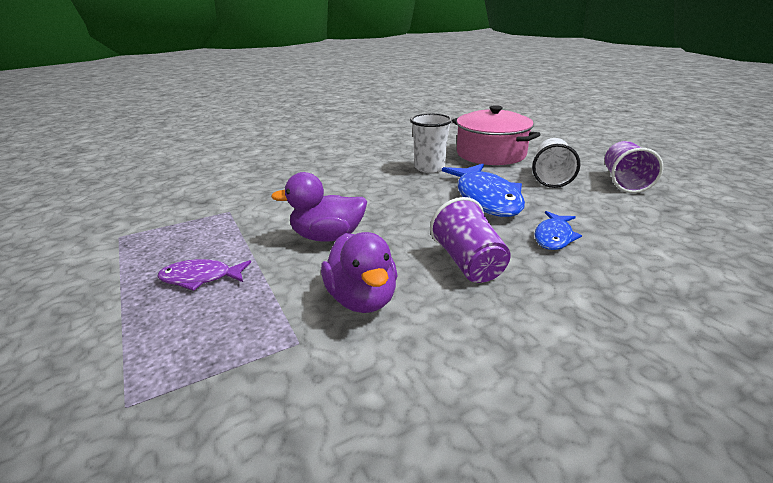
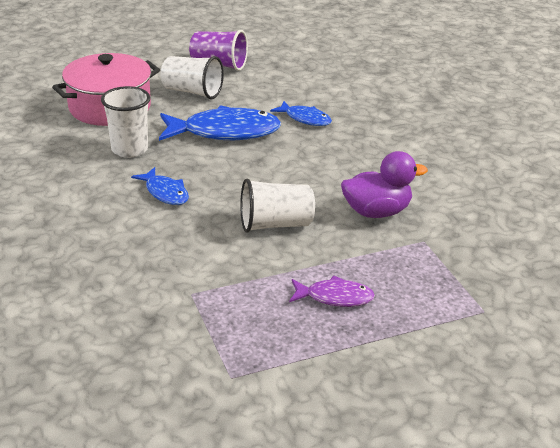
camera: 85 degrees left, 5 degrees up
purple fish [157,259,251,291] -> purple fish turned 90 degrees counterclockwise [289,275,375,307]
purple duck [271,172,367,242] -> white cup [240,178,315,233]
purple cup [430,197,511,283] -> none
none -> blue fish [131,167,189,205]

